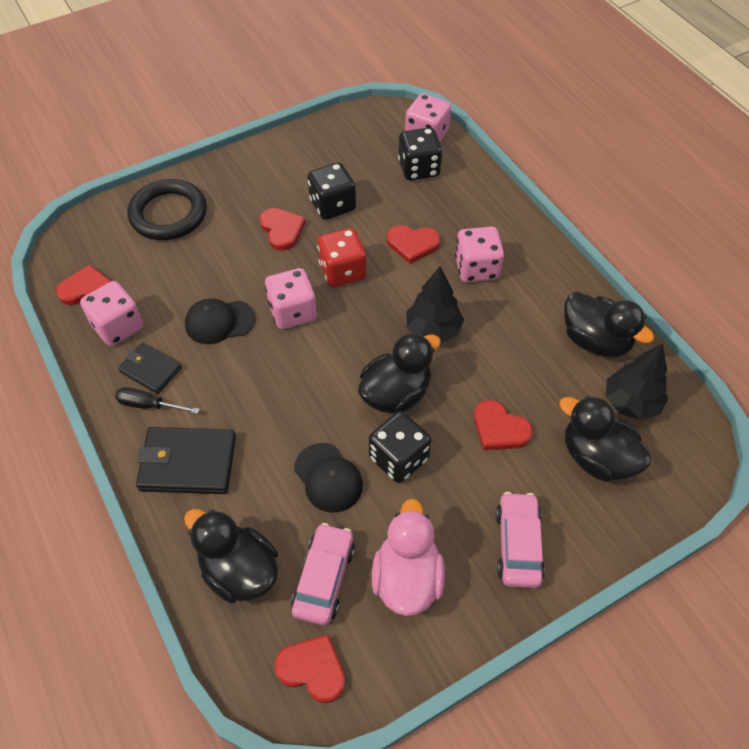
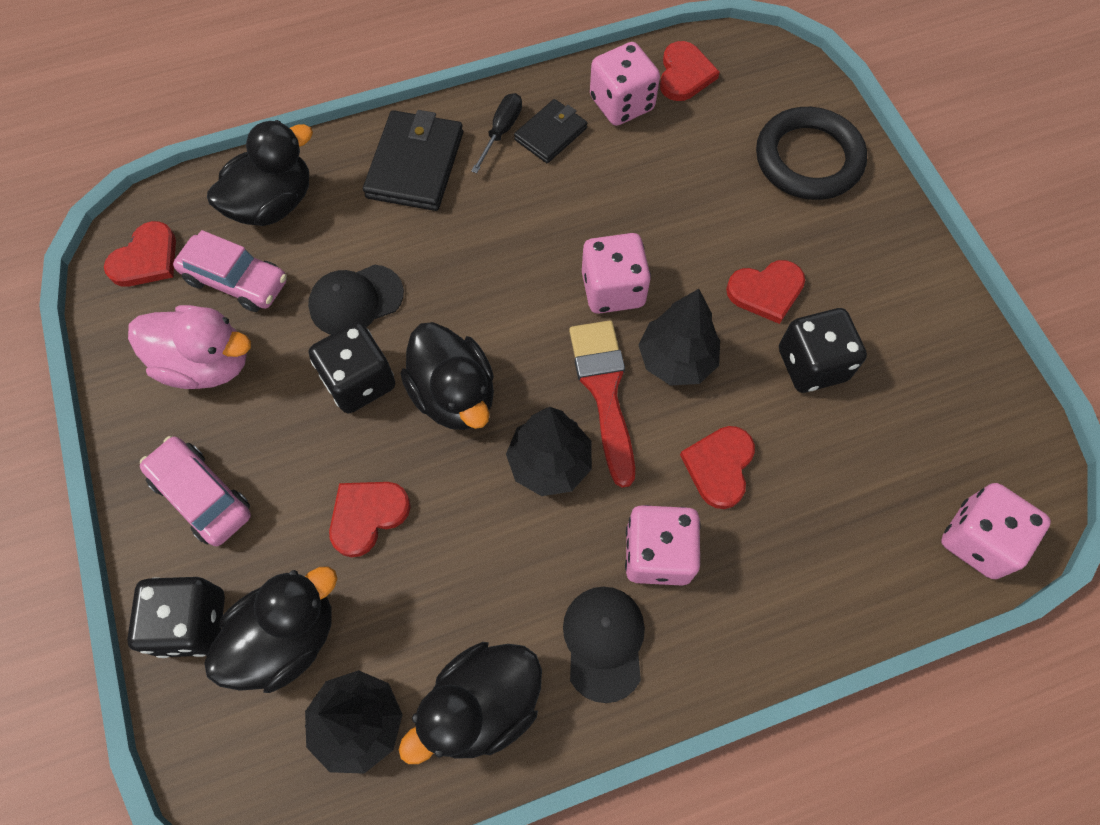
camera: 100 degrees right, 10 degrees up
black cap [185,298,255,344] -> black cap moved to [563,587,645,703]
red dice [317,228,367,287] -> black tree [638,289,720,386]
black dice [398,127,442,181] -> black dice moved to [127,577,225,658]
pink car [496,492,545,588] -> pink car turned 150 degrees counterclockwise [140,436,251,546]
none -> red brush [569,320,635,488]

